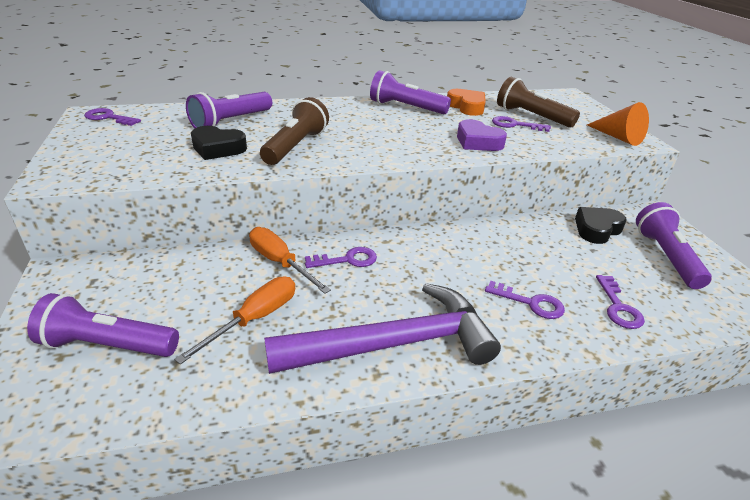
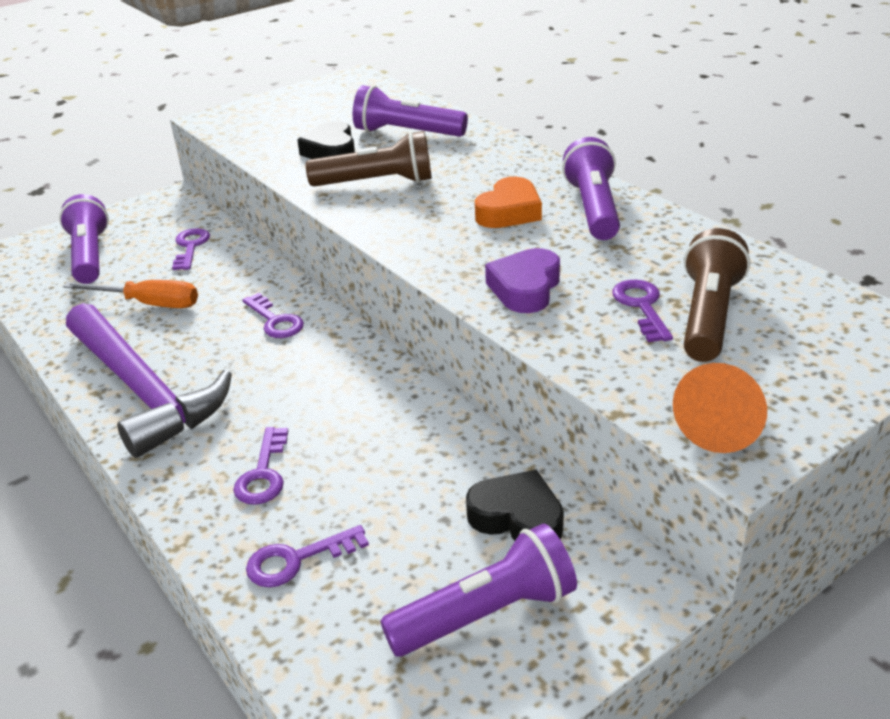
camera: 70 degrees right, 0 degrees up
purple key [84,108,141,126] -> purple key moved to [172,228,210,270]
orange screwdriver [249,227,331,294] -> none
orange heart [447,89,486,116] -> orange heart moved to [475,177,542,228]

